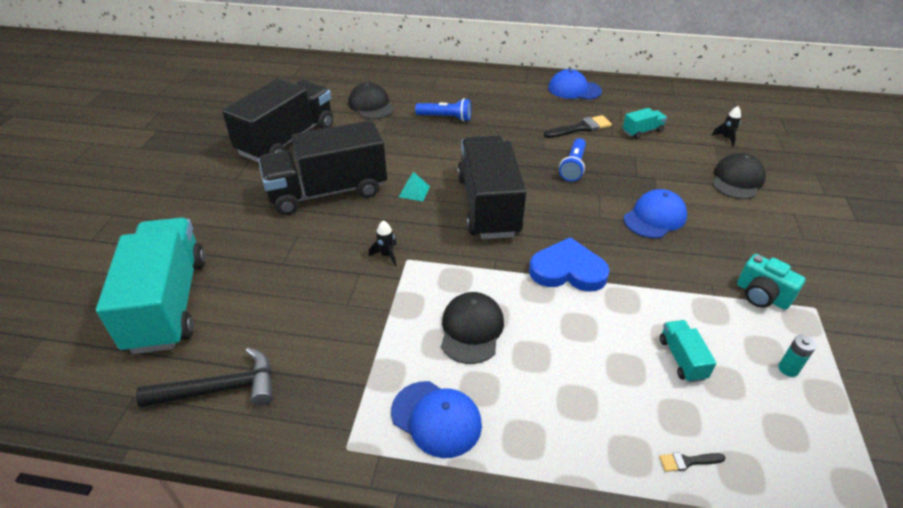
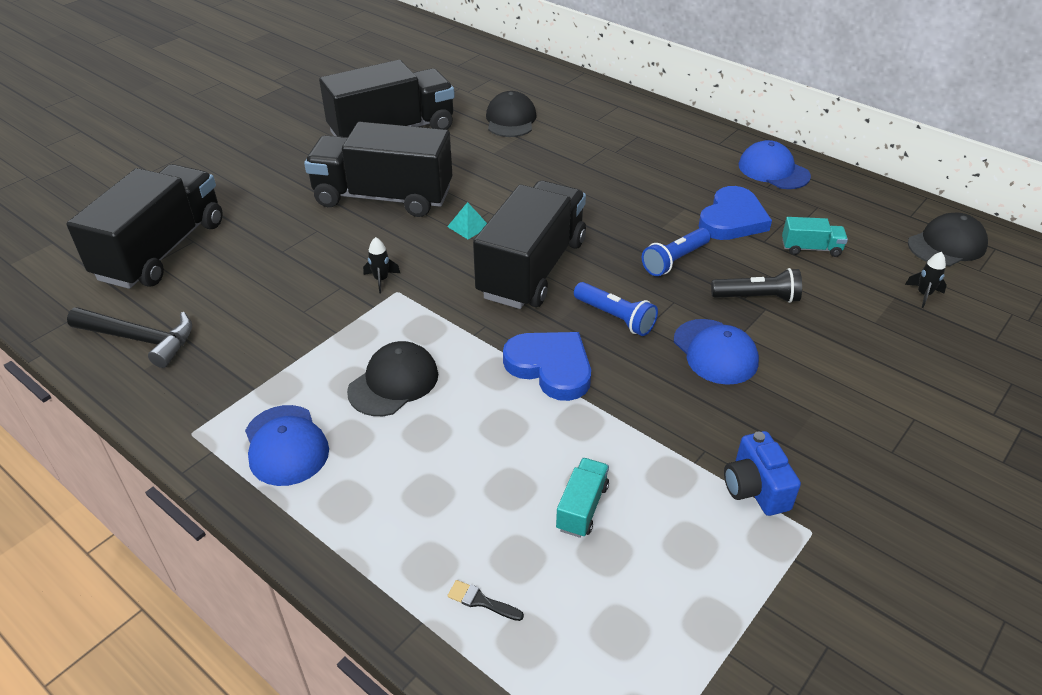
camera: 30 degrees right, 0 degrees up
turquoise truck [96,218,206,354] -> black truck [66,164,223,289]
blue flashlight [415,98,471,121] -> blue flashlight moved to [574,282,658,336]
black brush [544,115,612,138] -> blue heart [699,186,772,240]
blue cap [624,189,687,238] -> blue cap turned 75 degrees clockwise [674,319,759,385]
black cap [712,153,766,199] -> black cap moved to [908,213,988,266]
turquoise camera [737,254,806,310] -> blue camera [724,431,801,516]
turquoise battery [778,335,816,377] -> none
none -> black flashlight [711,268,802,303]

